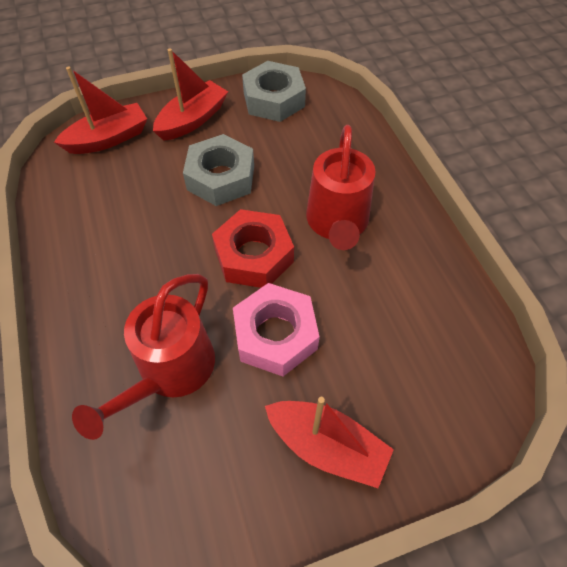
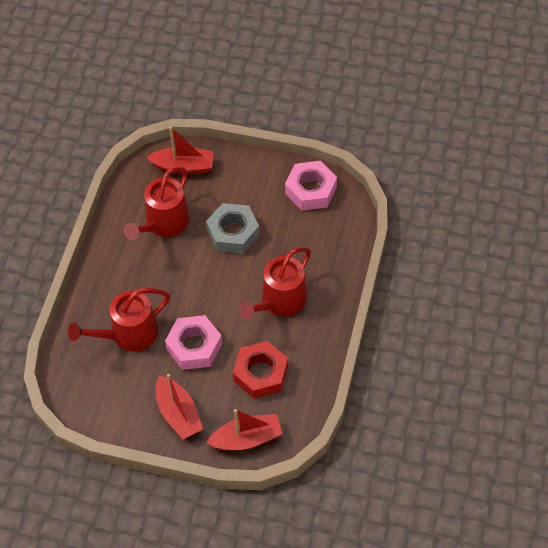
camera: 35 degrees right, 0 degrees up
red boat [153,48,228,141] -> red boat moved to [206,409,282,450]
red nut [212,209,294,288] -> red nut moved to [233,341,288,399]
grey nut [242,61,306,122] -> pink nut [285,161,337,211]
none -> red watering can [124,167,190,240]

